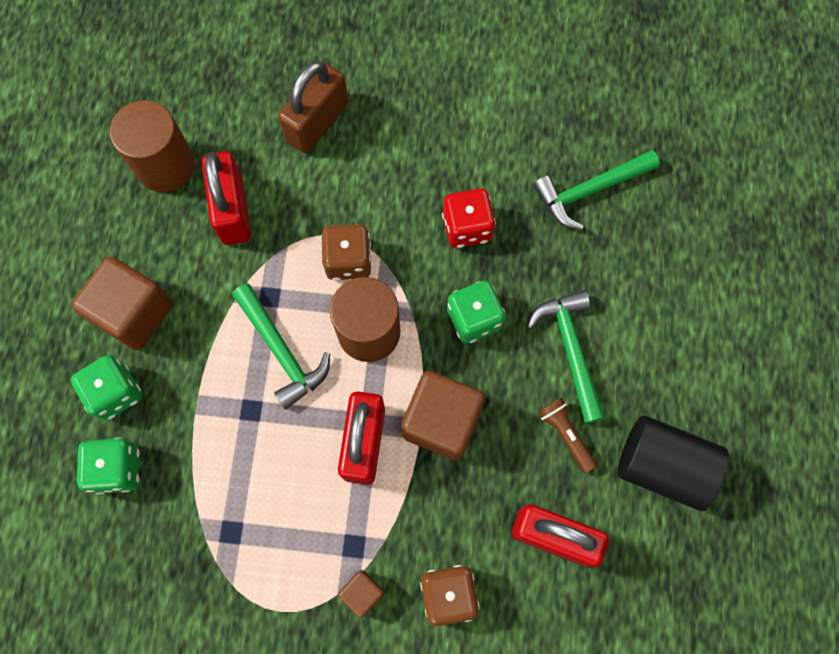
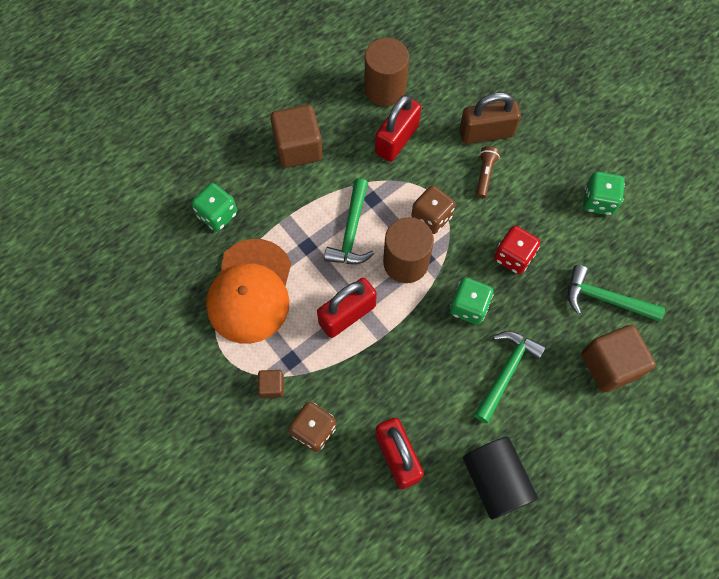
camera: 45 degrees right, 5 degrees down
green dice [71,355,142,420] -> green dice moved to [583,172,625,215]
brown cube [401,371,485,460] -> brown cube moved to [582,325,656,393]
brown flashlight [538,397,597,473] -> brown flashlight moved to [476,146,500,198]
none -> orange cap [206,239,291,344]

